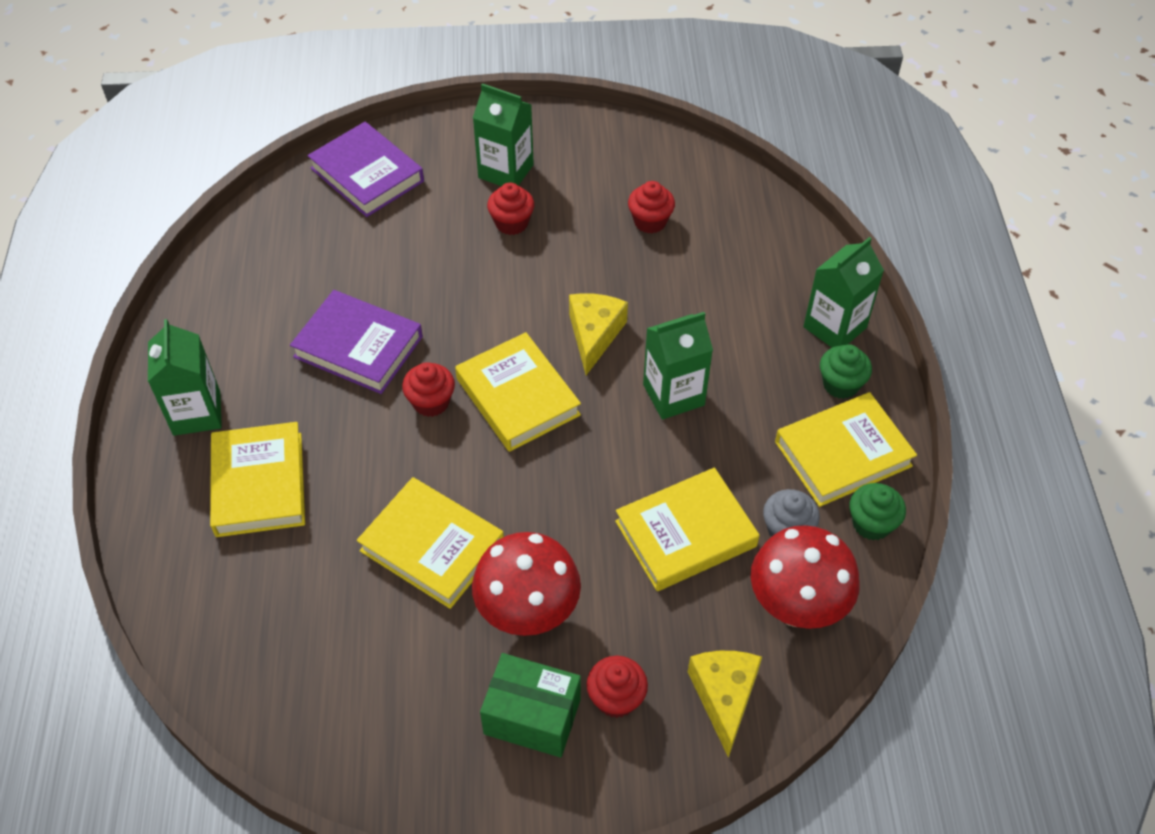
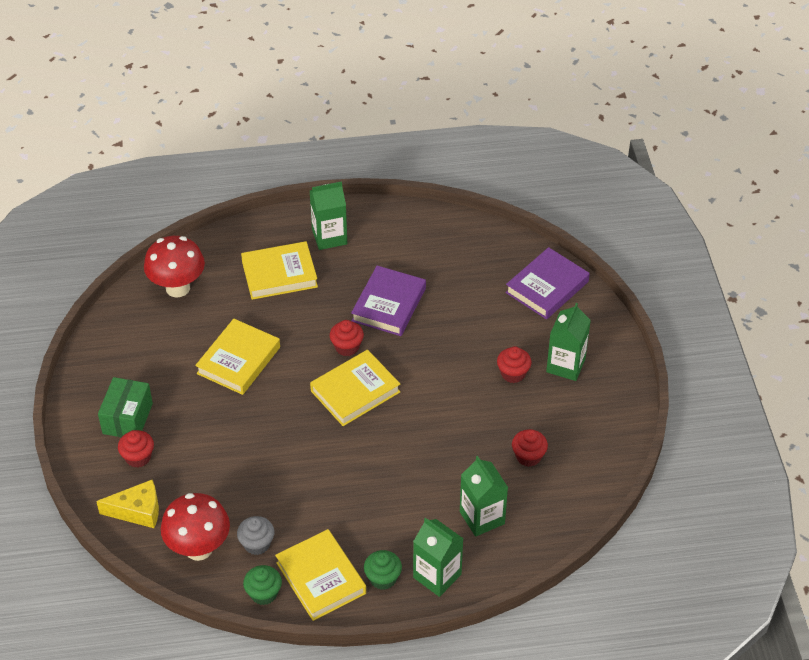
camera: 85 degrees right, 5 degrees down
red mushroom [472,532,581,636] -> red mushroom moved to [144,236,205,298]
yellow cheese [569,293,628,375] -> none
yellow book [615,467,760,591] -> none
green carton [643,312,713,420] -> green carton moved to [460,456,508,537]

